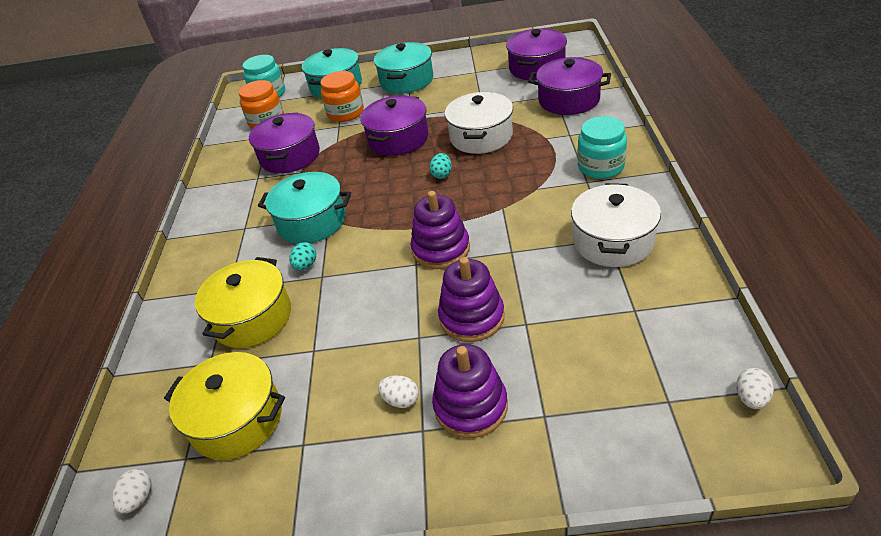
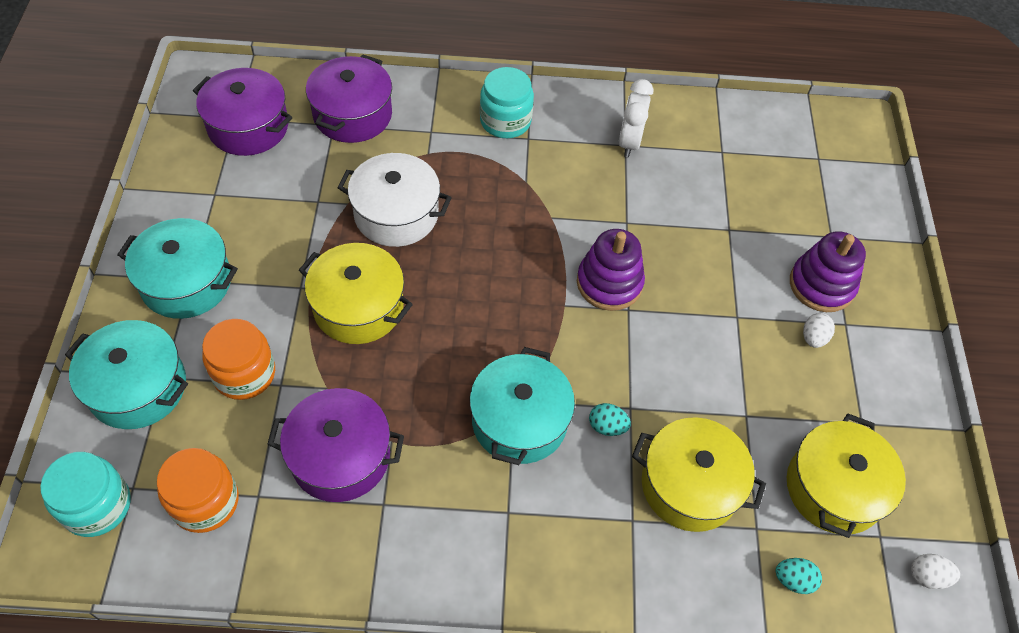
camera: 95 degrees left, 15 degrees up
purple pot [360,95,429,156] -> yellow pot [299,243,413,344]
turquoise egg [430,153,452,179] -> turquoise egg moved to [776,558,822,594]
purple stacking toy [438,257,505,342] -> none
white pot [571,183,661,267] -> white clock [619,79,653,157]
white egg [736,368,774,409] -> none

